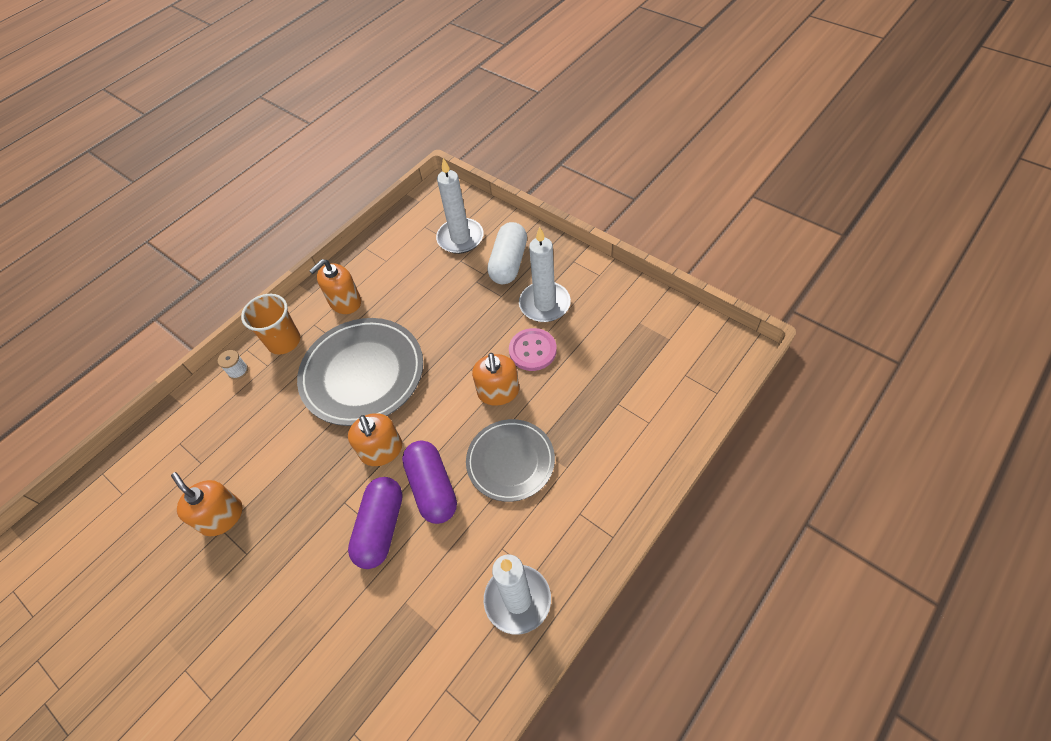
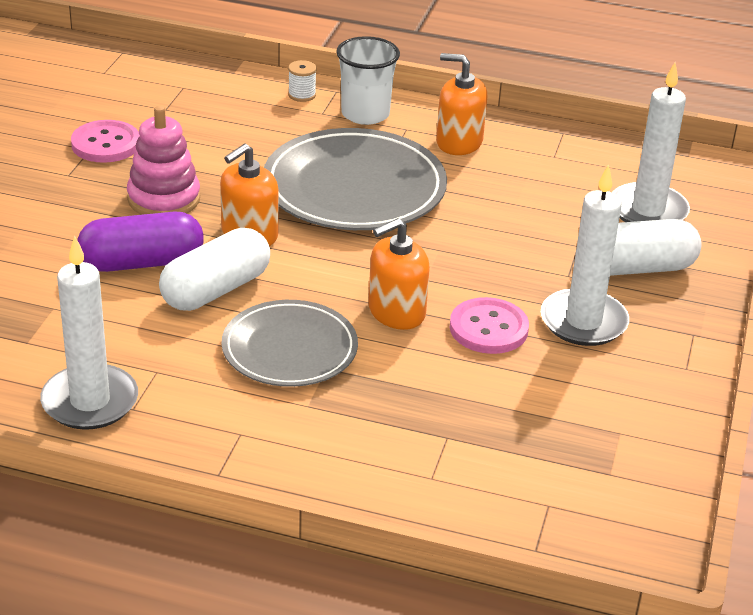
camera: 60 degrees right, 20 degrees down
orange soap dispenser [171,472,242,536] -> pink button [71,120,140,163]
orange cup [241,294,300,355] -> white cup [336,36,400,125]
purple capsule [402,441,457,524] -> white capsule [159,228,270,311]
none -> pink stacking toy [127,106,200,215]

